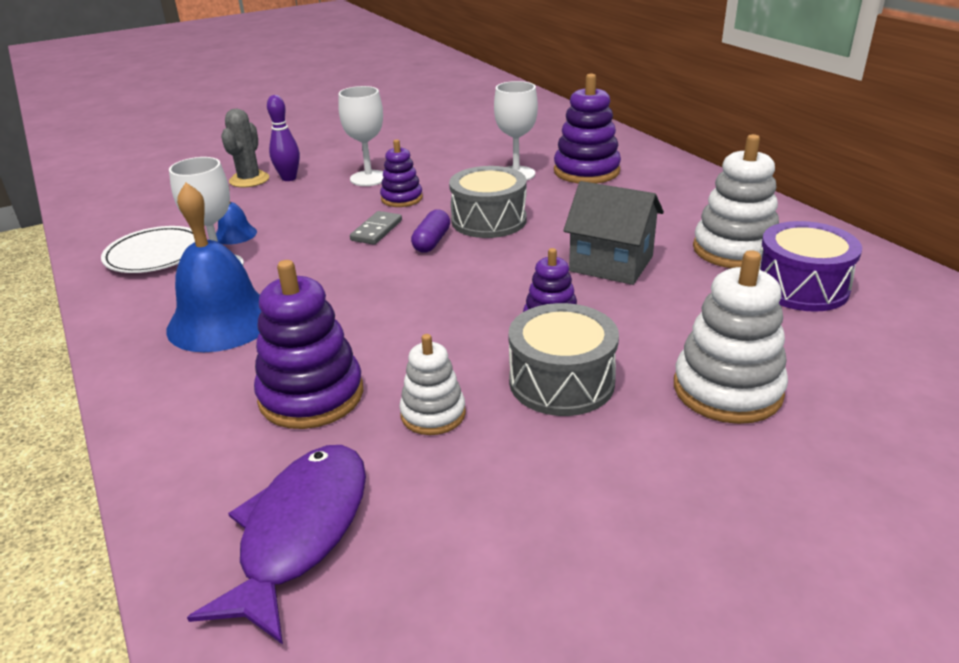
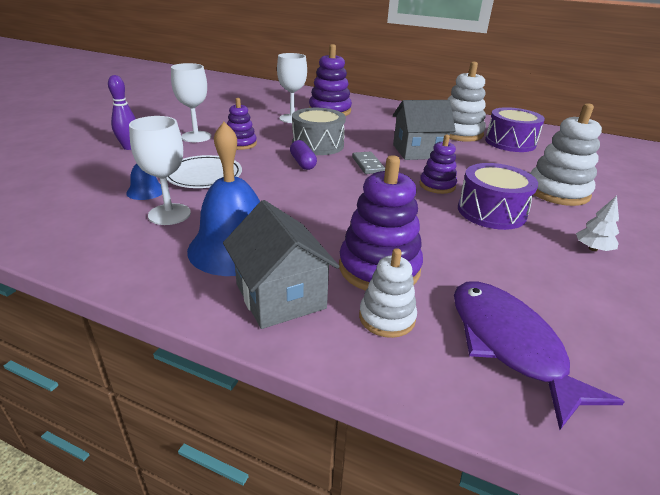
camera: 40 degrees left, 0 degrees up
white plate [101,226,195,273] -> white plate moved to [167,155,242,188]
grey cactus [221,109,269,187] -> none
grey domino [350,211,402,245] -> grey domino moved to [352,152,385,174]
white stacking toy [399,334,466,435] -> white stacking toy moved to [359,248,417,338]
grey drum [509,303,619,416] -> purple drum [458,163,538,230]
none -> grey house [223,200,340,329]
none -> white tree [576,196,619,251]

